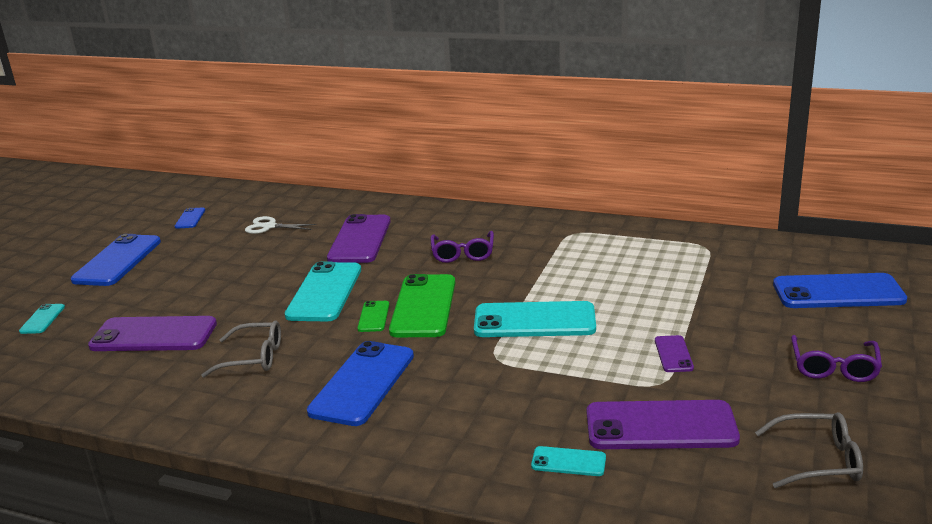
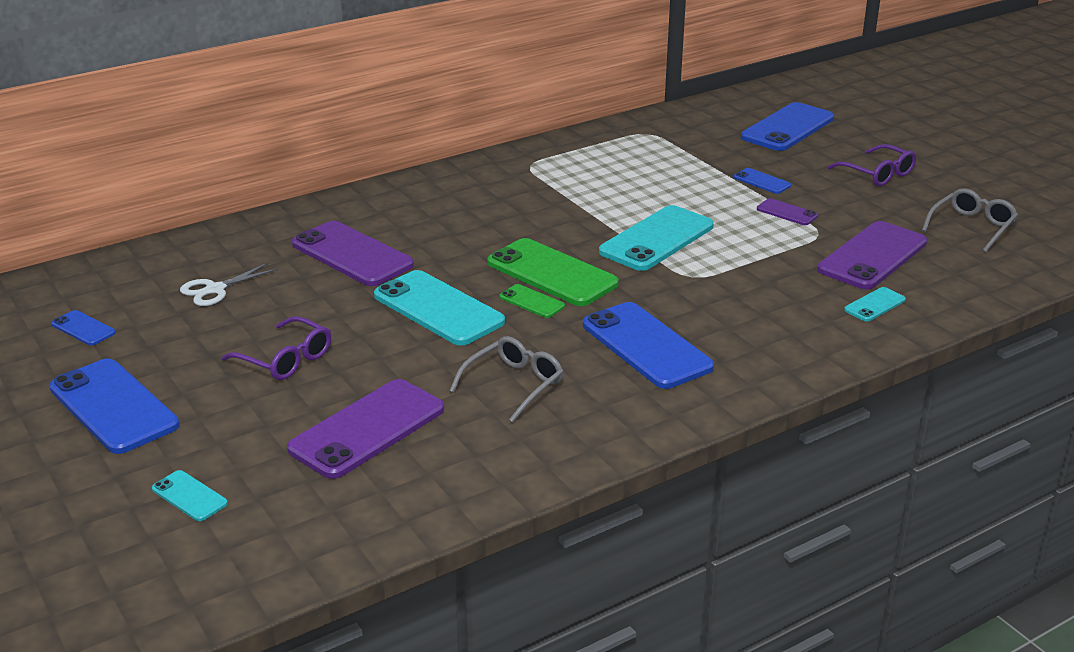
camera: 55 degrees left, 5 degrees up
purple glasses [431,231,494,263] -> purple glasses moved to [222,316,331,380]
none -> blue phone [734,168,791,194]

